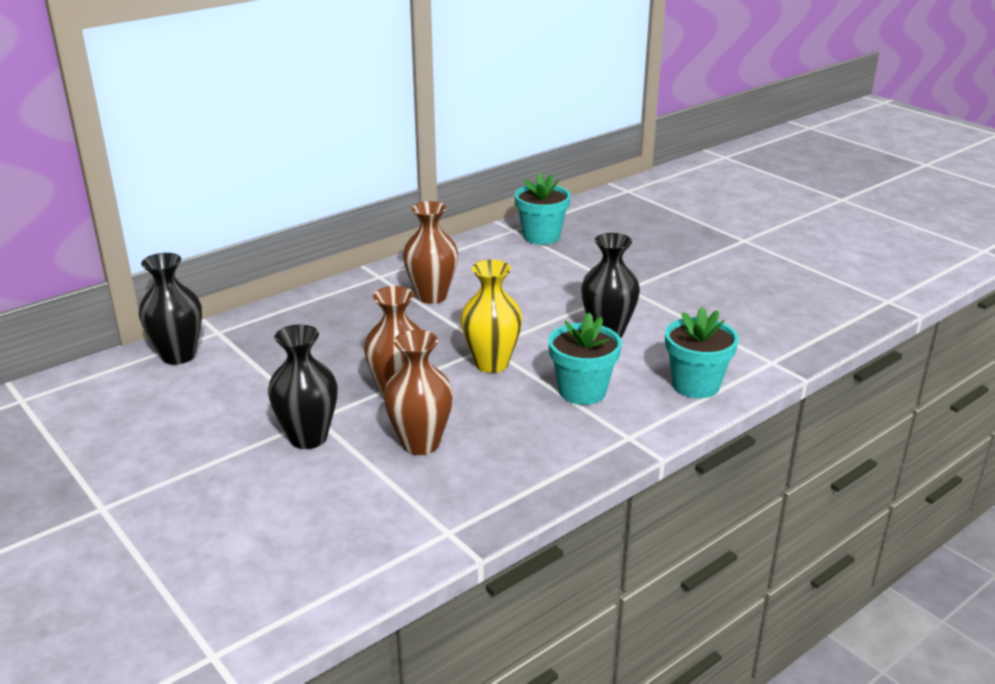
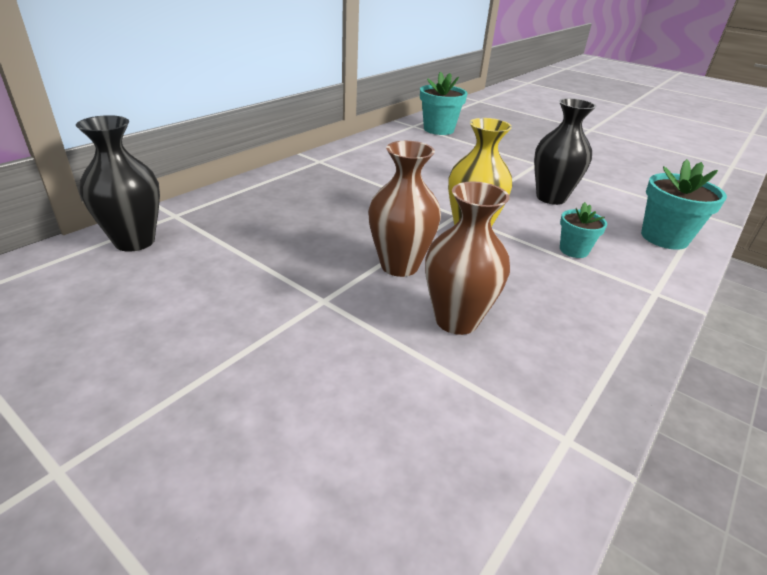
camera: 15 degrees left, 5 degrees up
black vase [268,324,338,449] -> none
brown vase [403,201,458,304] -> none
turquoise flower pot [548,312,622,405] -> turquoise flower pot [560,202,607,258], size x0.60

